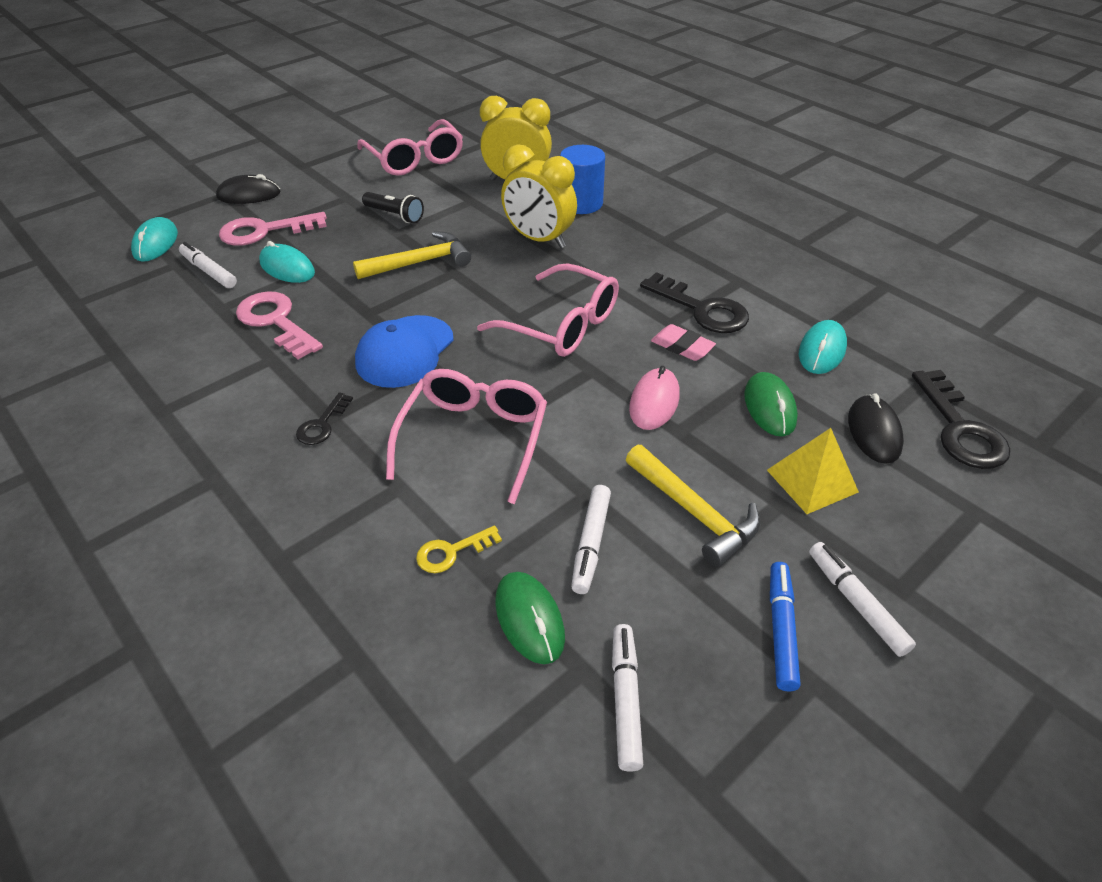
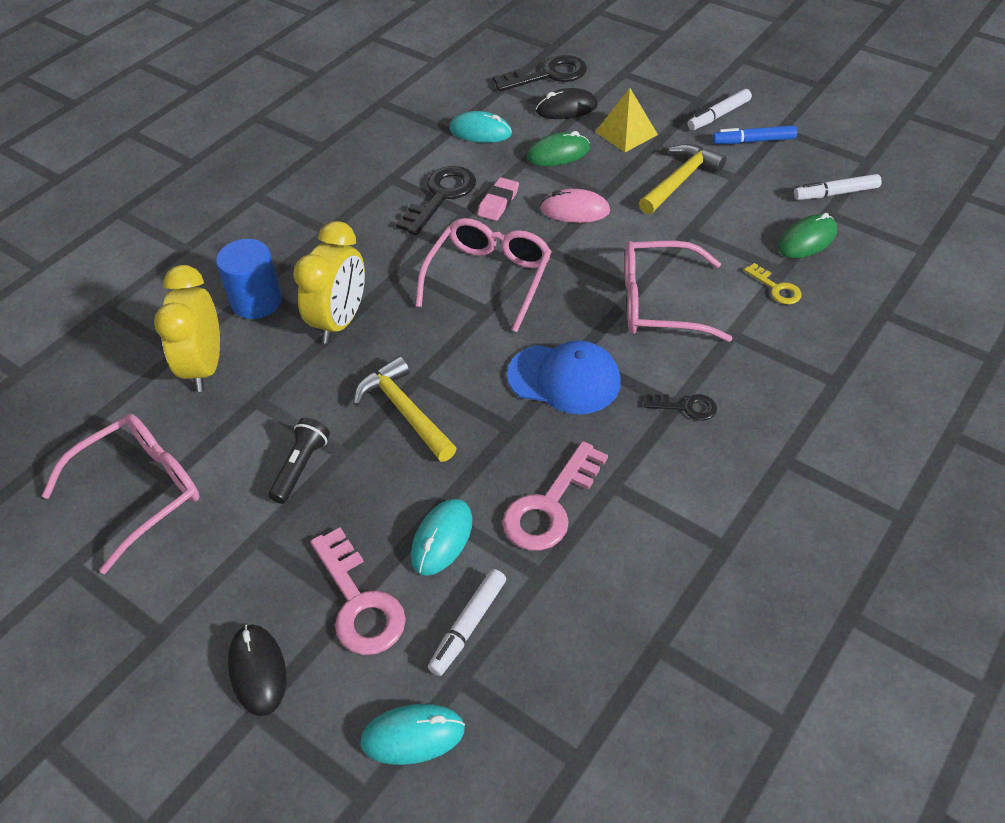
camera: 100 degrees left, 5 degrees up
white marker [571,485,611,594] -> none

